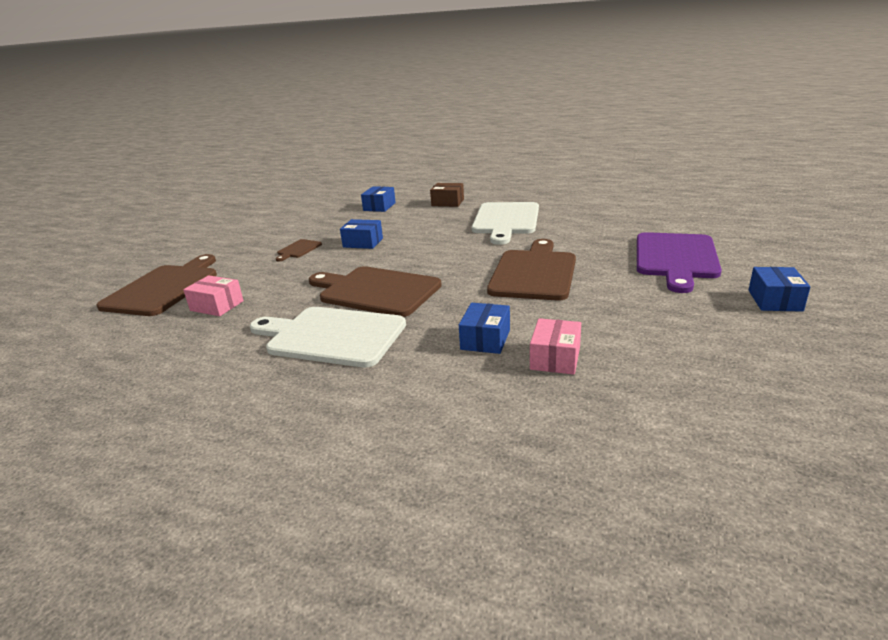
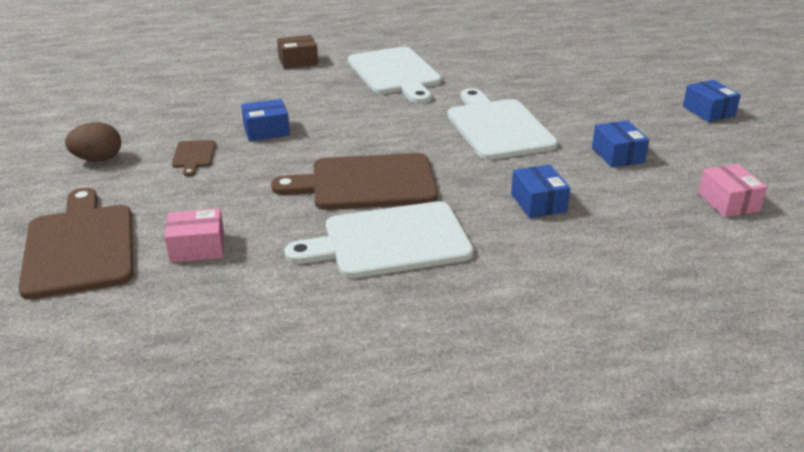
camera: 35 degrees left, 5 degrees up
blue box [361,186,396,212] -> blue box moved to [592,121,649,168]
brown cutting board [487,239,576,301] -> white cutting board [447,88,558,160]
pink box [530,318,581,375] -> pink box moved to [698,164,767,217]
purple cutting board [637,232,722,293] -> none
none -> brown egg [65,122,121,162]

